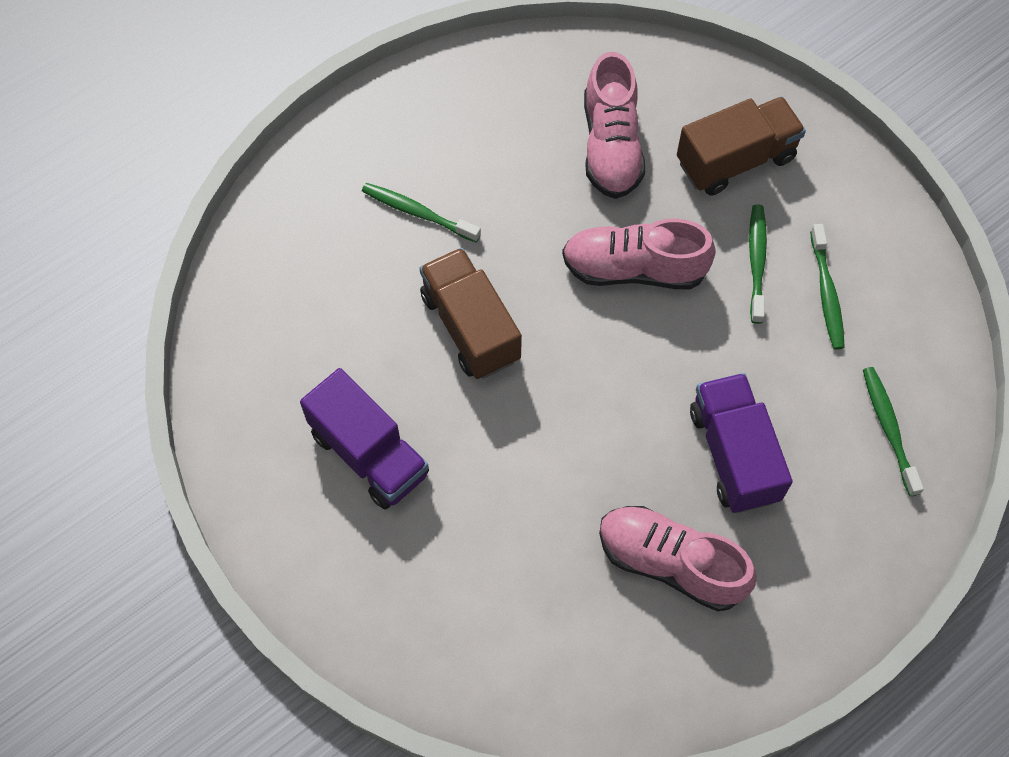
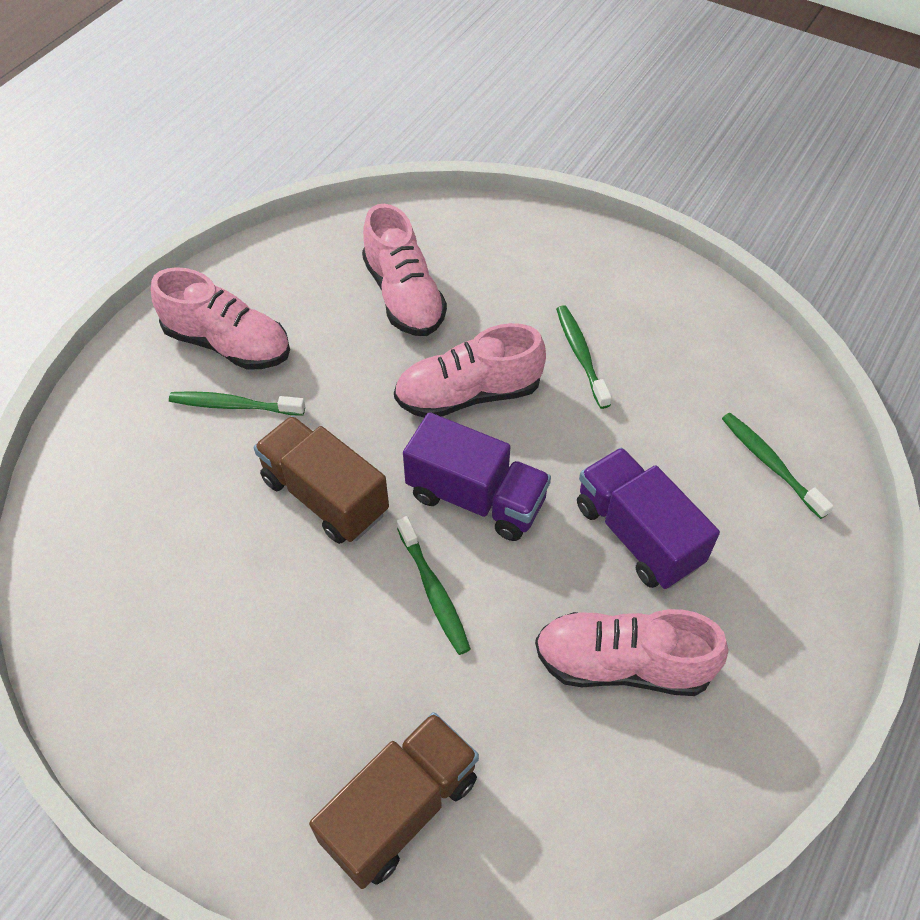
camera: 20 degrees left, 10 degrees down
purple truck [300,368,429,509] -> purple truck moved to [403,412,551,541]
brown truck [677,97,806,196] -> brown truck moved to [309,712,479,889]
green toothbrush [810,224,845,350] -> green toothbrush moved to [397,516,471,655]
none -> pink shoe [151,267,290,370]

